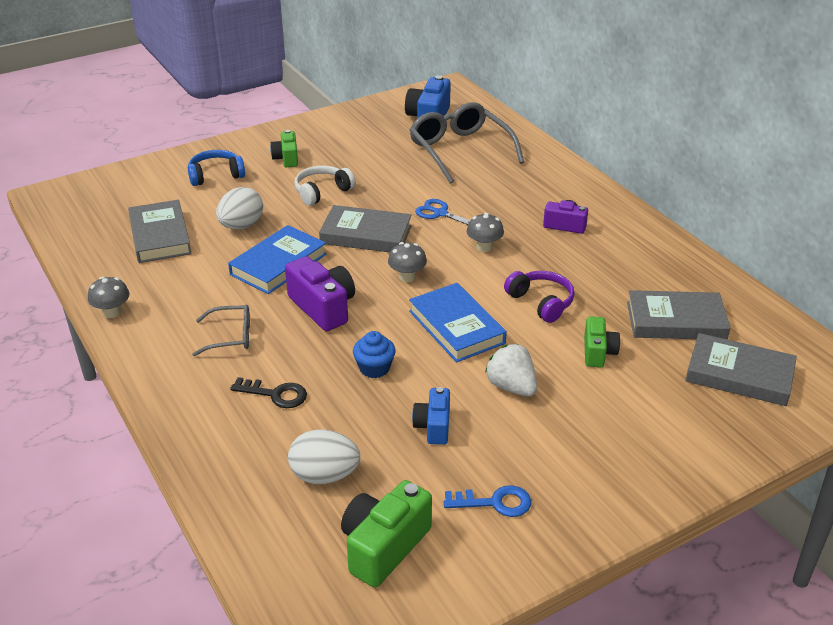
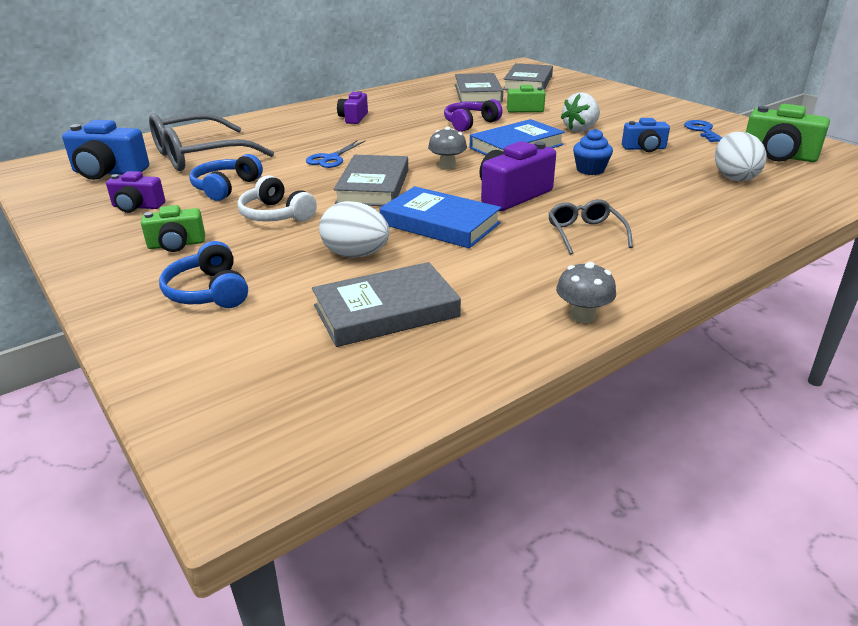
camera: 95 degrees left, 5 degrees down
black key [230,377,307,408] -> none
grey mushroom [467,213,504,252] -> none
none -> purple camera [106,171,165,213]
none -> blue headphones [189,154,263,201]

